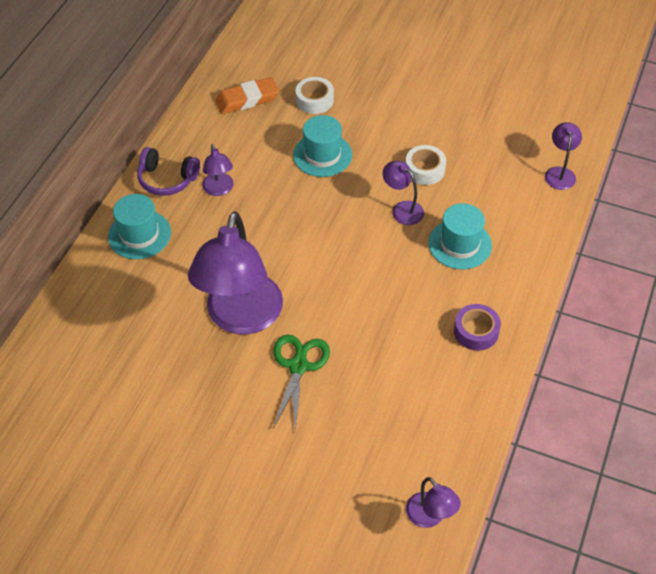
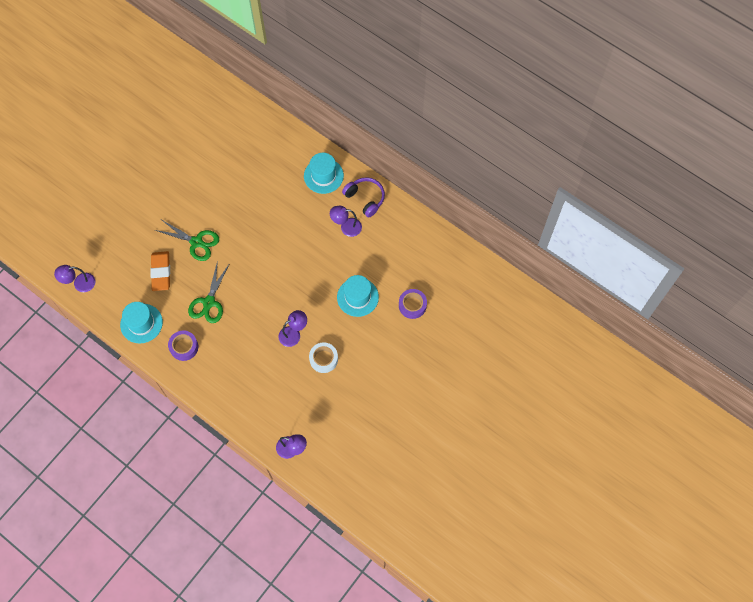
camera: 105 degrees right, 15 degrees up
purple headphones [137,147,200,196] -> purple headphones turned 105 degrees clockwise [342,177,385,218]
purple lamp [188,211,283,335] -> none
orange eraser [215,77,279,114] -> orange eraser moved to [150,251,170,291]
white tape [296,77,334,114] -> purple tape [399,289,427,319]
turquoise hat [428,203,492,269] -> turquoise hat moved to [120,302,163,344]
none -> green scissors [188,260,230,323]

